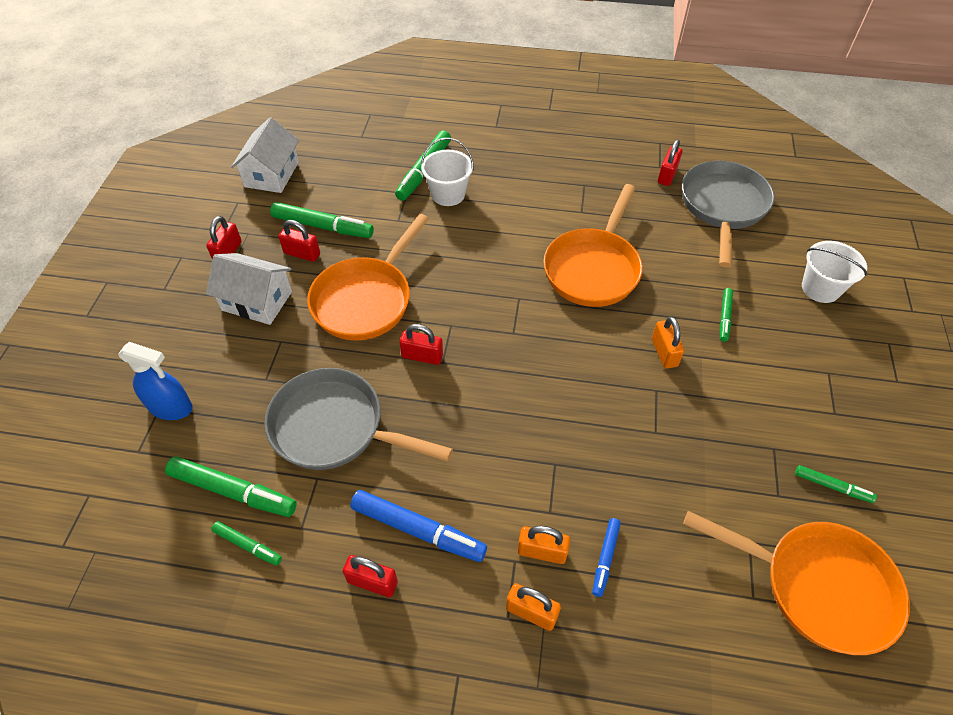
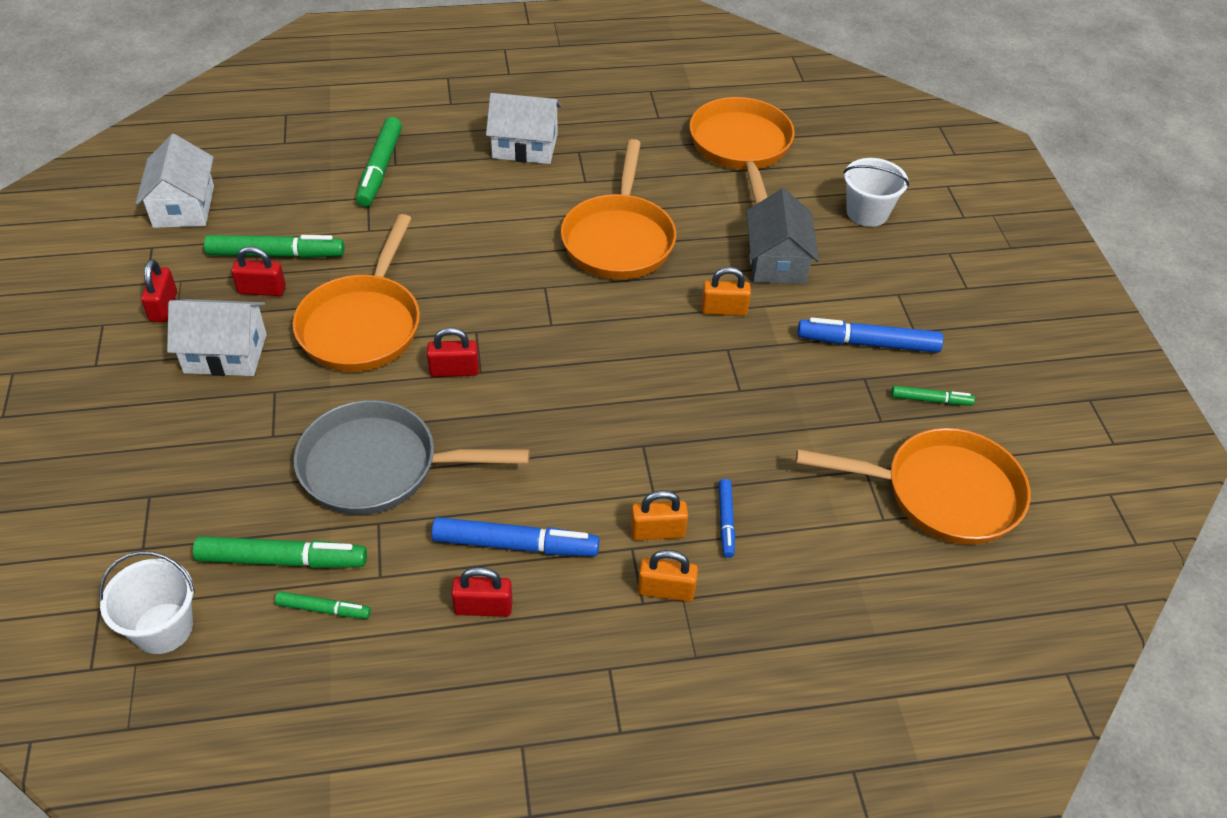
camera: 20 degrees left, 5 degrees down
blue spray bottle [118,342,193,420] -> none
white bucket [421,138,474,206] -> white bucket moved to [99,551,195,654]
orange padlock [652,317,684,369] -> orange padlock turned 60 degrees counterclockwise [701,267,751,316]
red padlock [658,139,682,186] -> none
grey pan [682,161,774,268] -> orange pan [689,97,795,204]
green marker [720,288,733,342] -> grey house [746,188,819,284]
none -> white house [486,93,561,164]
none -> blue marker [797,317,943,353]

